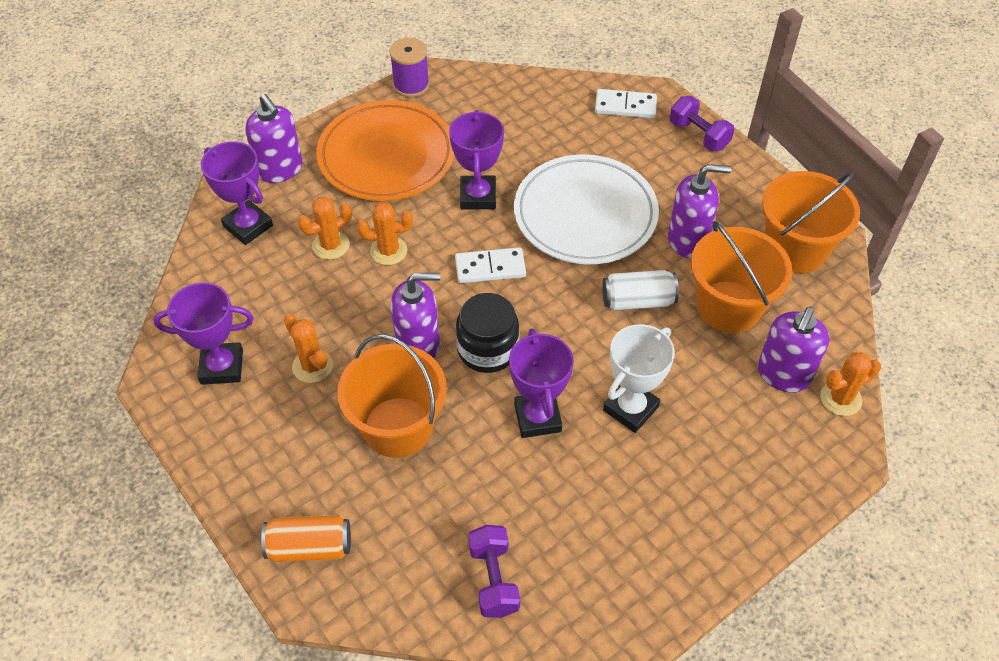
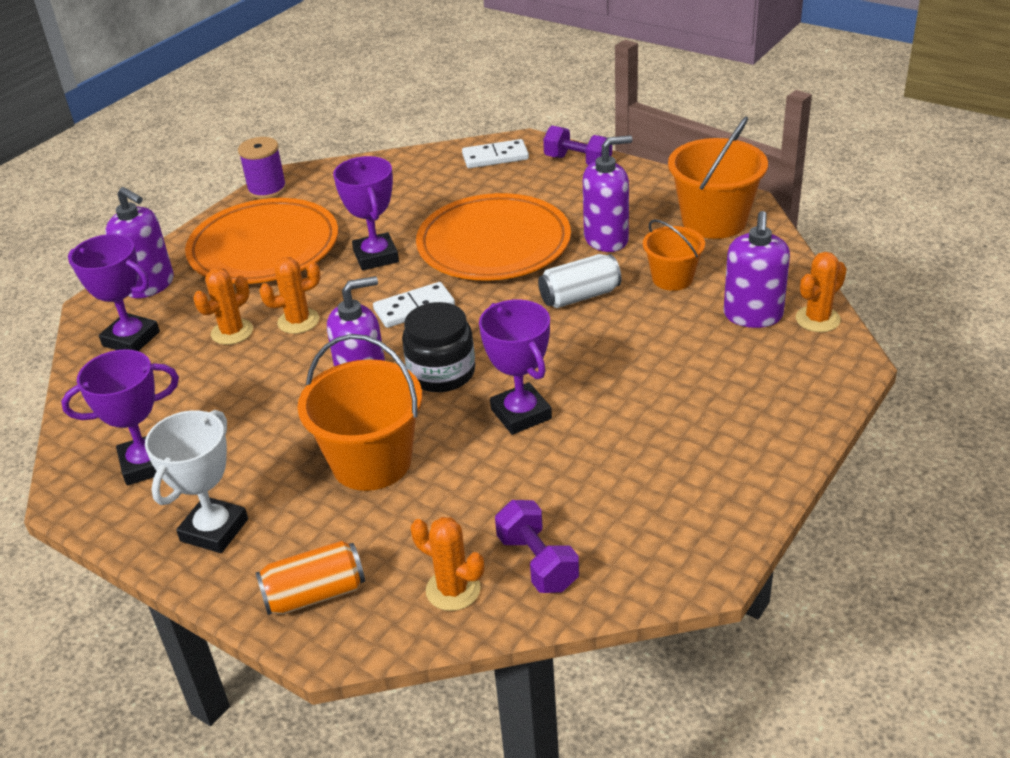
camera: 15 degrees left, 15 degrees down
orange cactus [284,314,333,383] -> orange cactus moved to [411,517,484,611]
white plate [514,154,659,264] -> orange plate [416,193,571,281]
white trophy [603,324,675,433] -> white trophy moved to [145,410,248,553]
orange bucket [691,221,792,333] -> orange bucket [643,219,705,291], size x0.60

